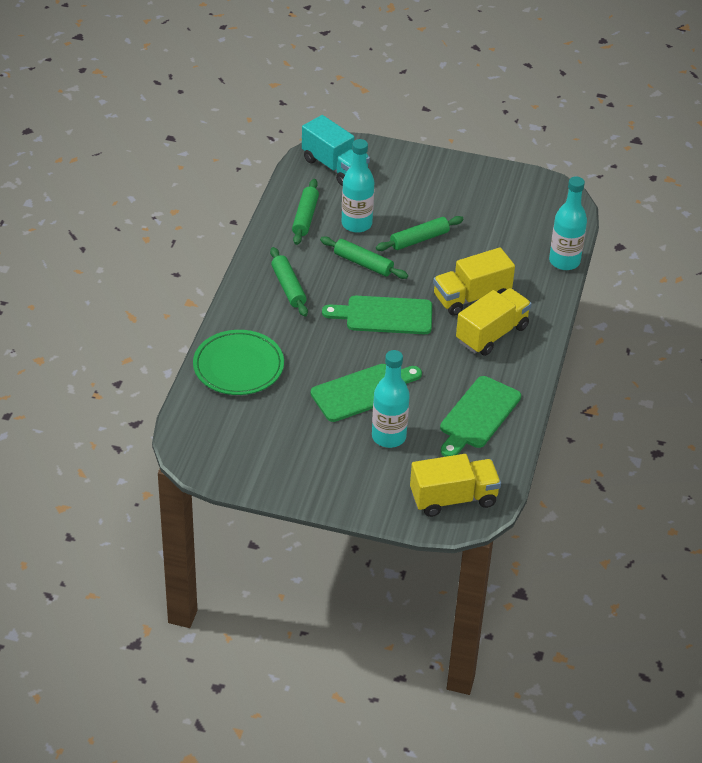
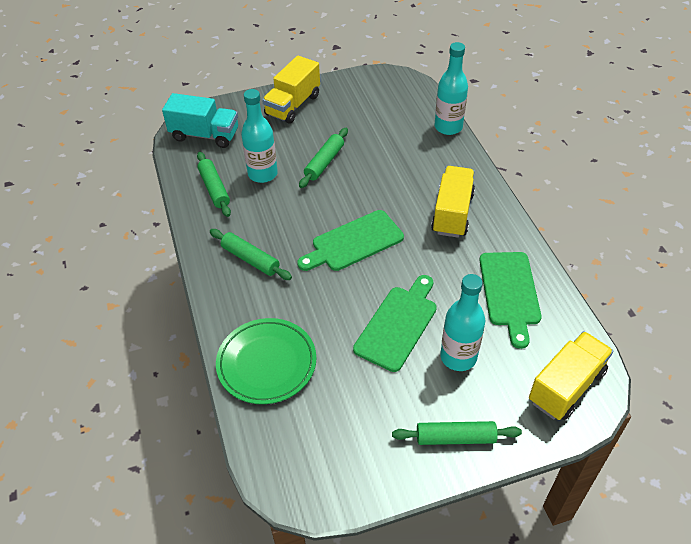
camera: 30 degrees left, 5 degrees up
green rolling pin [320,237,408,279] -> green rolling pin moved to [392,421,522,445]
yellow truck [433,247,515,316] -> yellow truck moved to [262,56,320,124]

